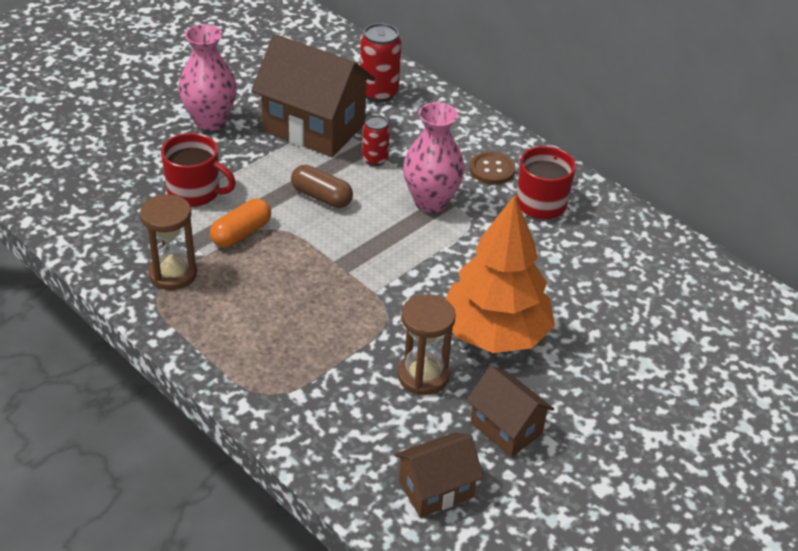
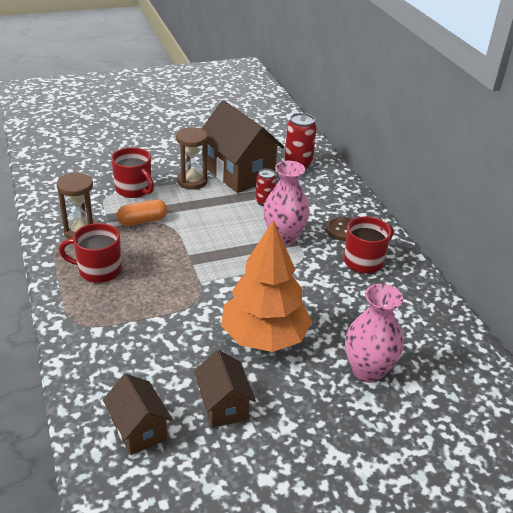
camera: 25 degrees right, 5 degrees down
pink vase [179,24,237,131] -> pink vase moved to [345,284,403,383]
brown capsule [291,165,353,208] -> none
brown house [394,432,484,518] -> brown house turned 60 degrees clockwise [103,374,173,455]
brown hourglass [398,294,456,395] -> brown hourglass moved to [176,127,208,190]
none -> red mug [59,223,122,283]

